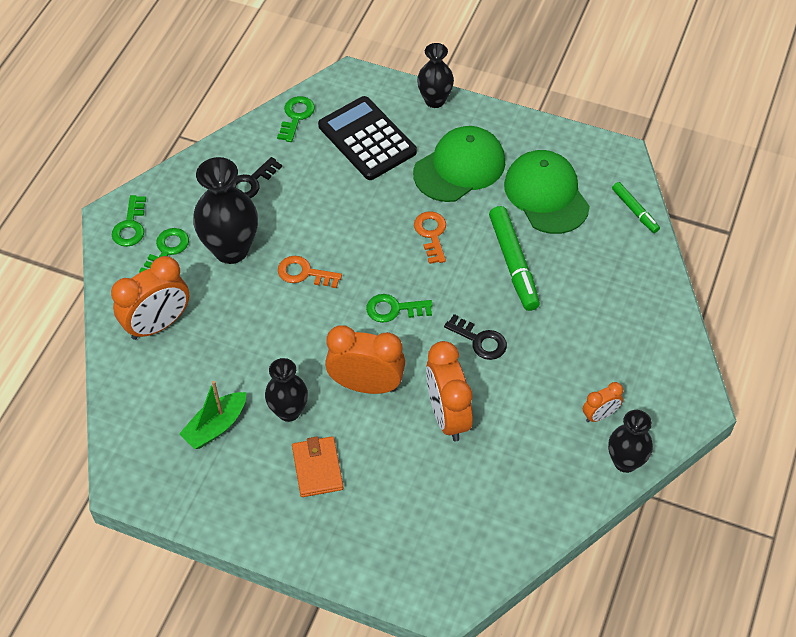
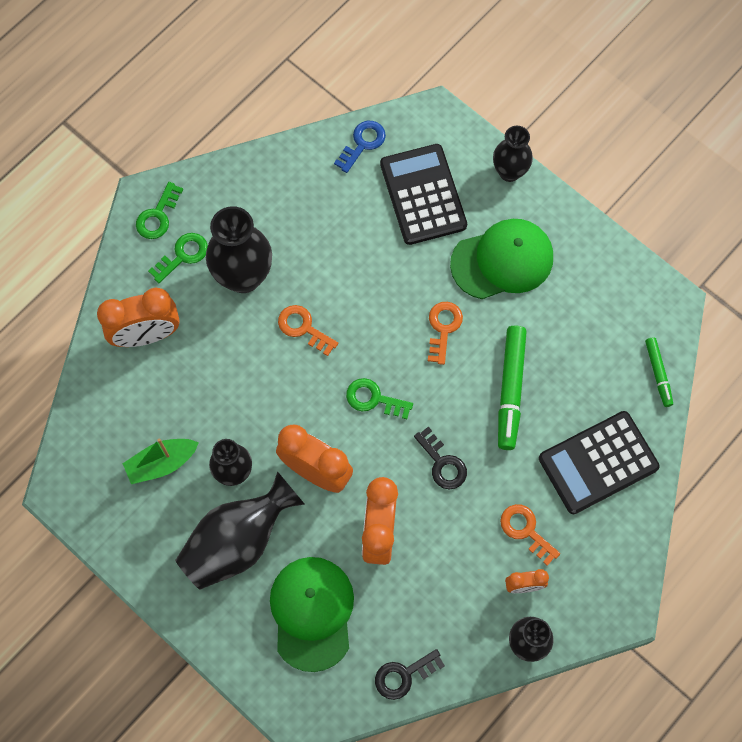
camera: 20 degrees right, 15 degrees up
black key [232,157,282,198] -> black key moved to [375,649,445,700]
green key [277,96,315,142] -> blue key [334,121,386,173]
orange wallet [292,436,344,497] -> black vase [175,472,304,590]
green cap [504,150,590,234] -> green cap moved to [270,557,354,672]
none -> orange key [500,504,560,566]
none -> black calculator [539,411,660,514]

